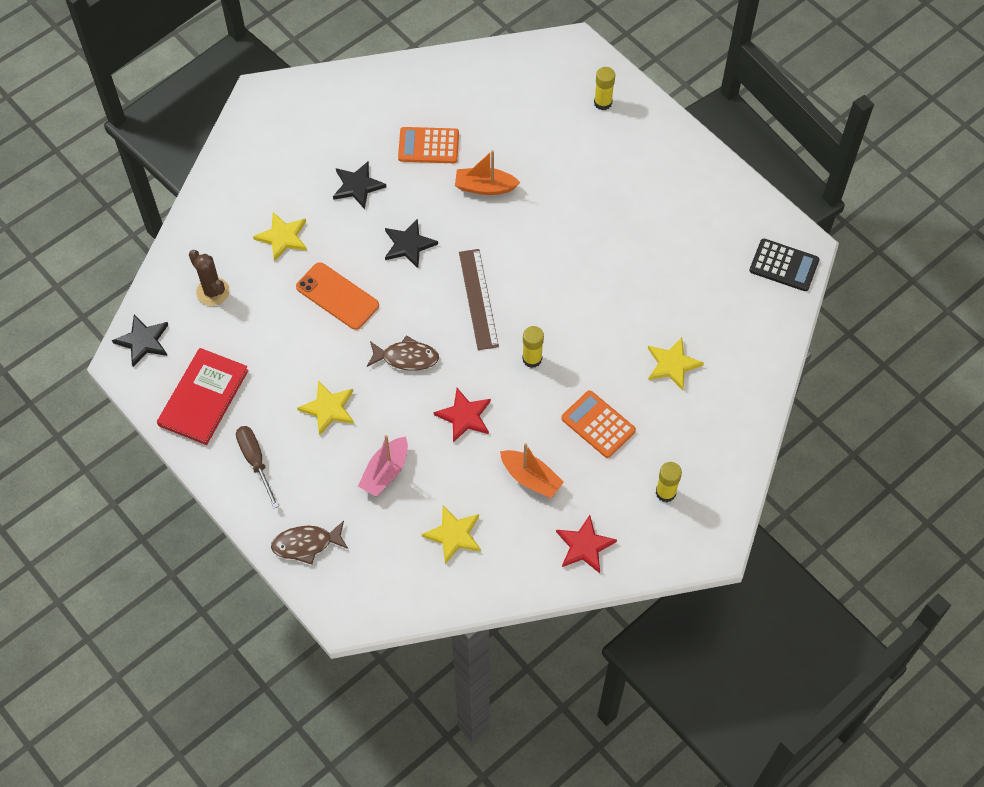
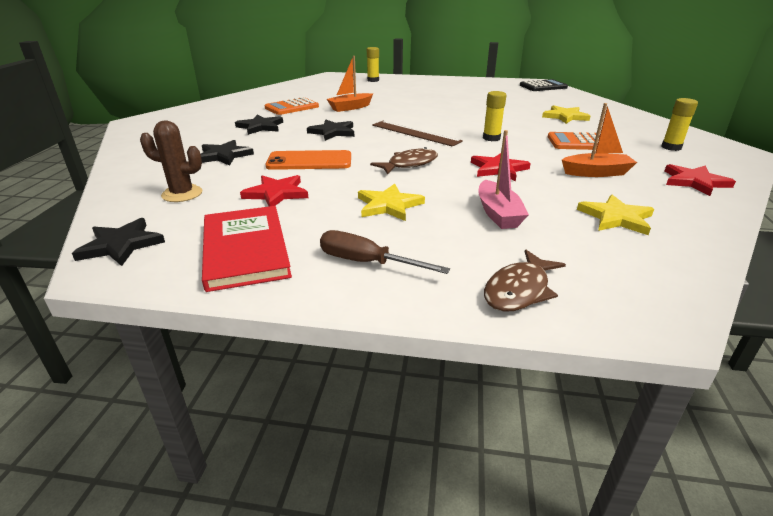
camera: 40 degrees left, 30 degrees down
yellow star [253,212,307,262] -> black star [201,140,254,166]
none -> red star [240,175,308,206]

